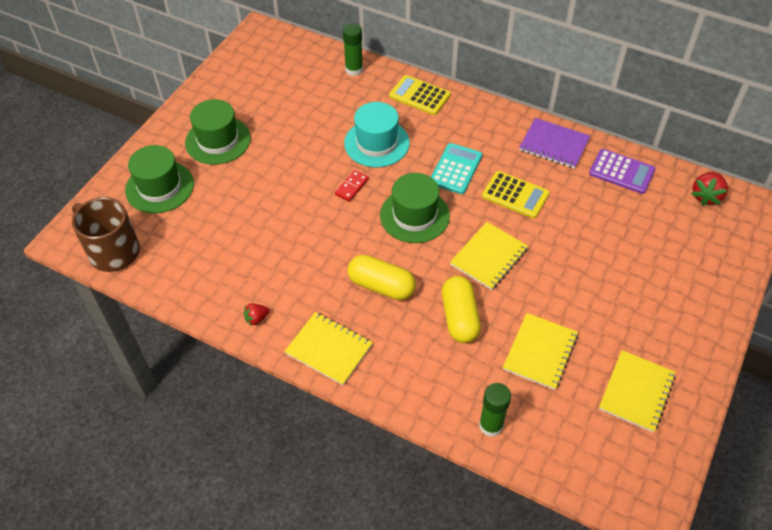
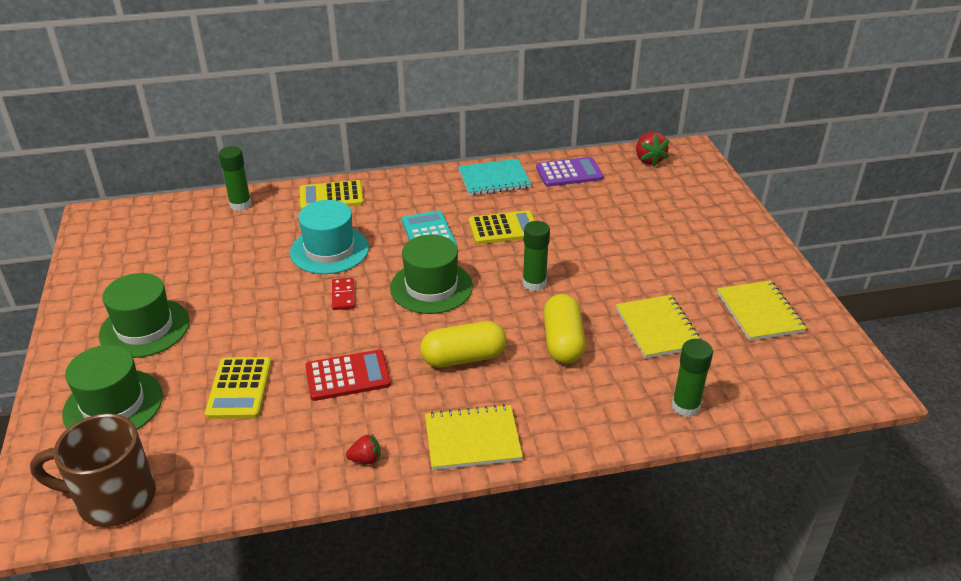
camera: 40 degrees left, 15 degrees down
red strawberry [244,303,269,326] -> red strawberry turned 120 degrees counterclockwise [346,433,381,464]
yellow capsule [442,276,481,343] -> yellow capsule turned 45 degrees clockwise [543,294,586,364]
yellow notebook [450,222,528,290] -> green glue stick [522,221,550,291]
purple notebook [519,118,590,169] -> turquoise notebook [458,159,531,196]
none -> yellow calculator [205,357,271,419]
none -> red calculator [305,350,391,401]

